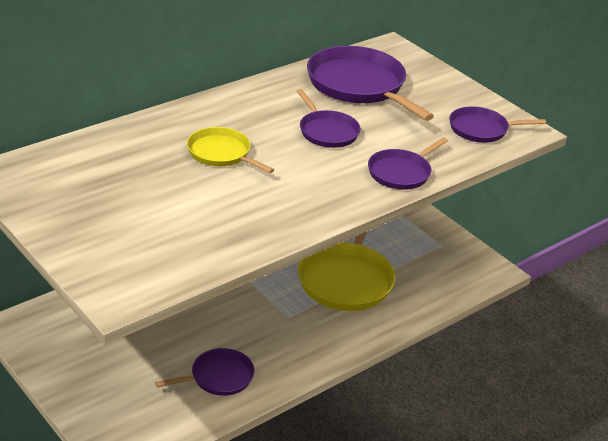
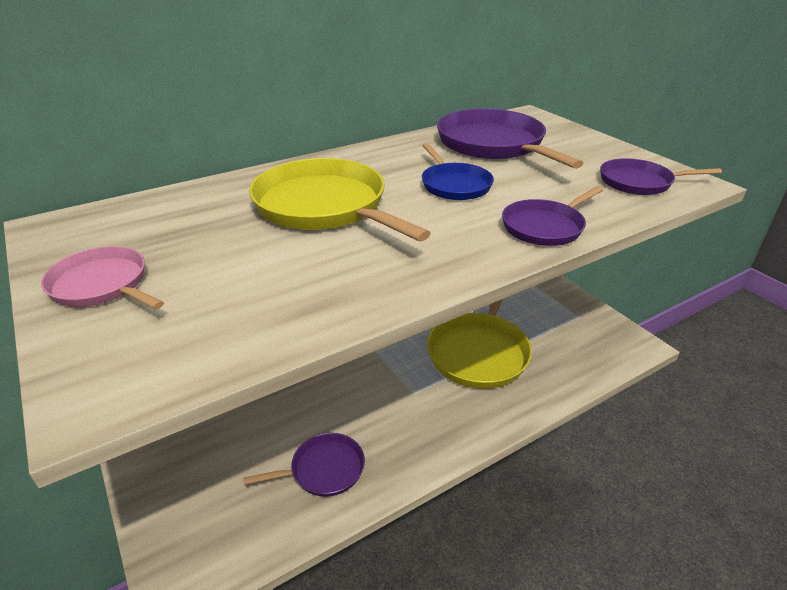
camera: 10 degrees right, 0 degrees up
yellow pan [187,127,274,173] -> yellow pan [249,158,431,241], size x1.76
purple pan [297,89,361,148] -> blue pan [422,143,494,200]
none -> pink pan [41,246,164,309]

